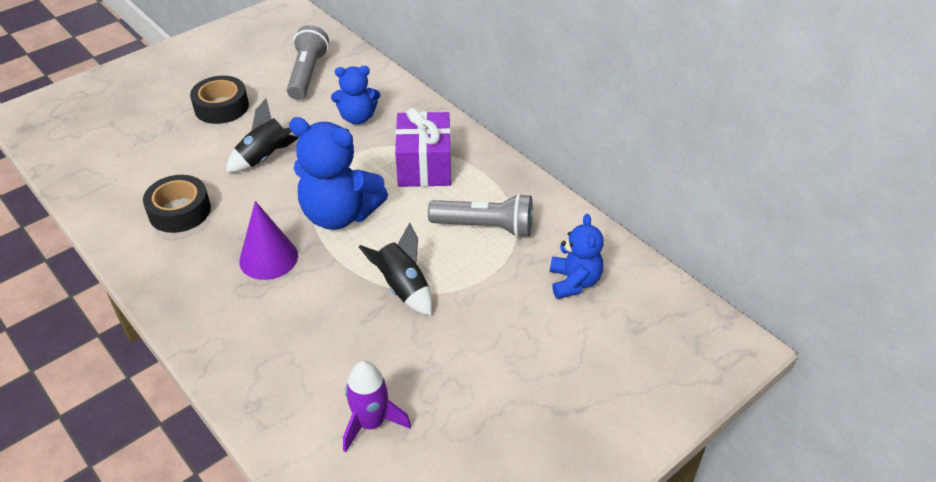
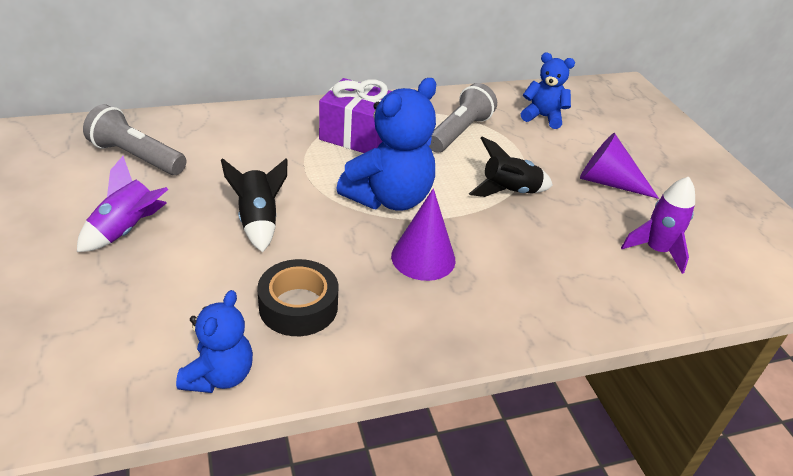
camera: 70 degrees left, 5 degrees down
black tape [190,76,249,124] -> purple rocket [77,156,169,252]
blue teddy bear [331,66,380,125] -> blue teddy bear moved to [176,290,253,393]
none -> purple cone [580,133,659,199]

